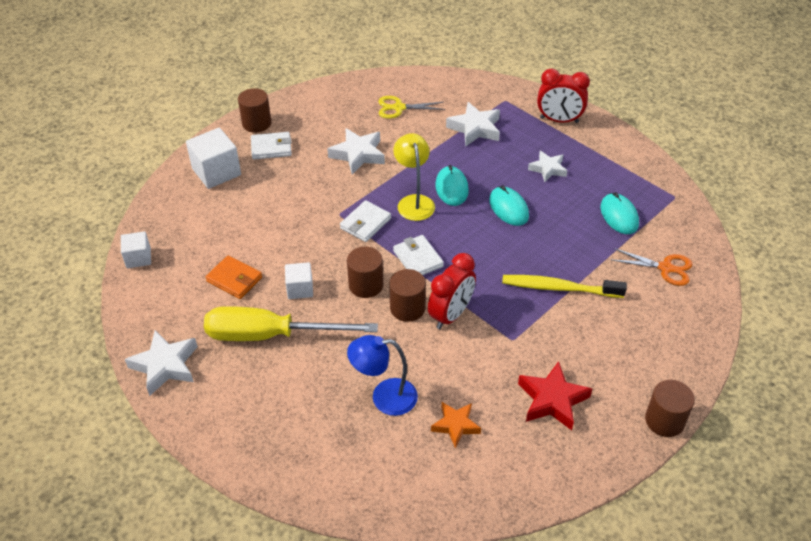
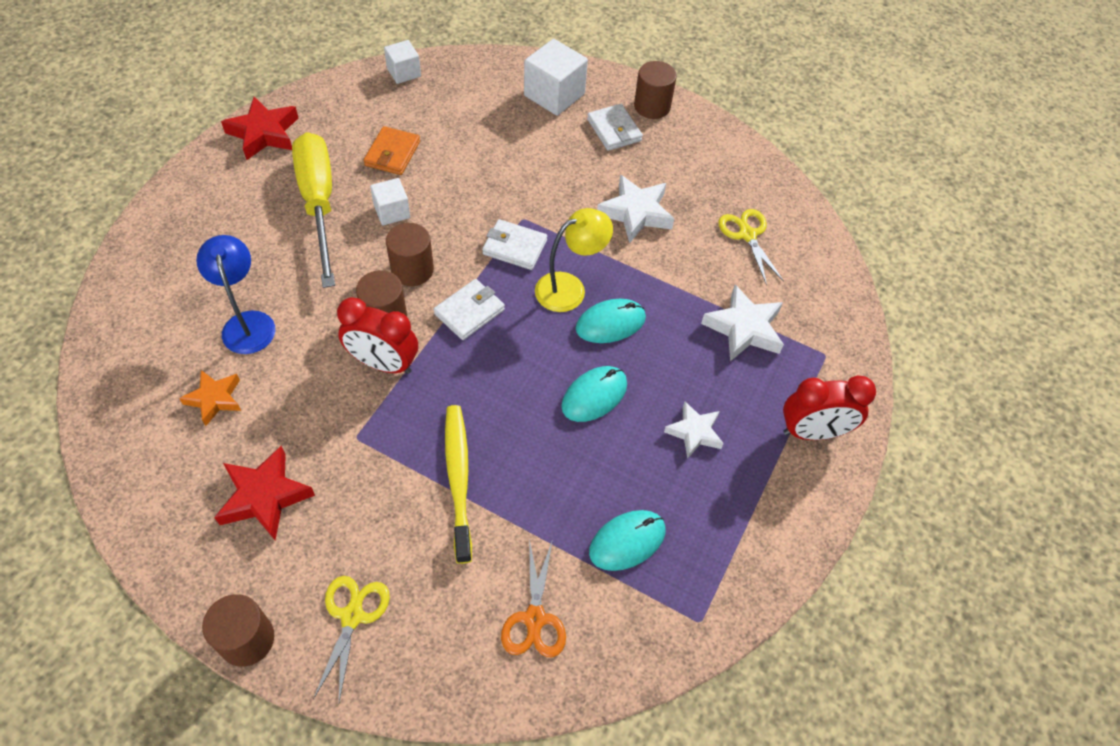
camera: 70 degrees right, 10 degrees up
white star [125,330,198,396] -> red star [221,97,298,160]
red clock [537,69,590,123] -> red clock turned 90 degrees counterclockwise [783,376,876,440]
none -> yellow scissors [313,576,390,702]

